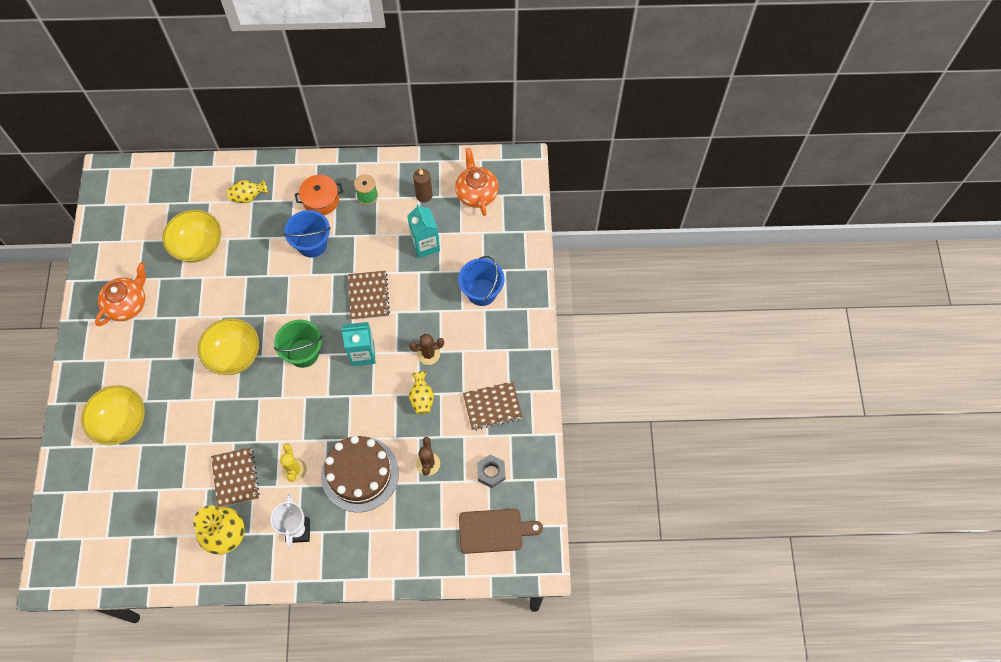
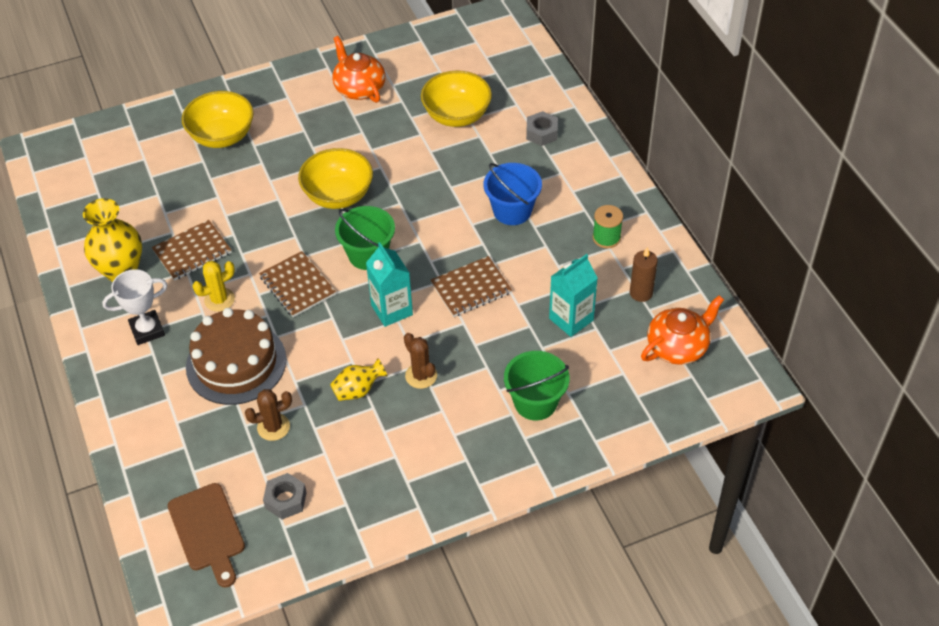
camera: 70 degrees right, 15 degrees down
orange teapot [95,262,146,326] -> orange teapot turned 135 degrees counterclockwise [332,36,385,103]
yellow vase [227,180,268,203] -> grey nut [526,111,558,146]
orange pot [295,175,343,215] -> none
blue bucket [458,256,504,306] -> green bucket [504,351,570,420]
brown notebook [463,381,523,431] -> brown notebook moved to [259,251,336,317]

